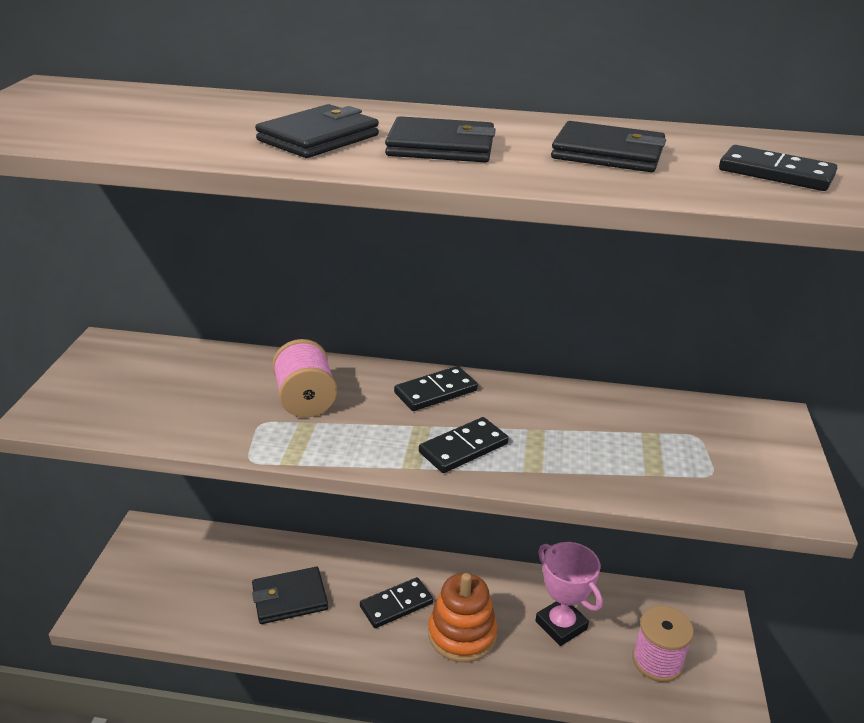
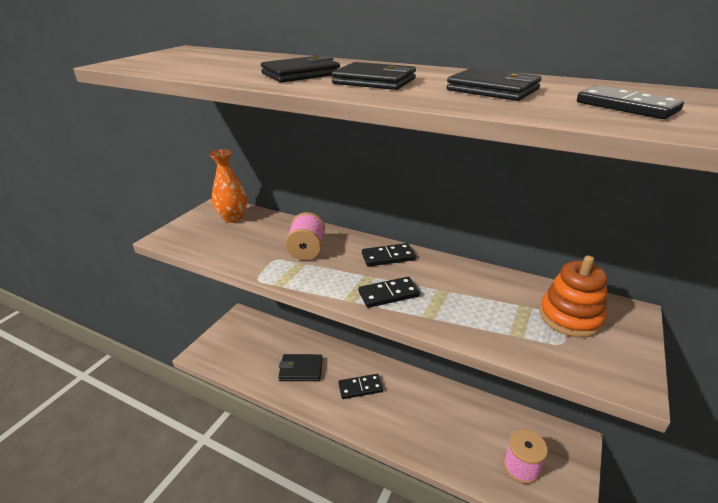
camera: 20 degrees right, 0 degrees up
orange stacking toy [428,573,498,662] -> orange stacking toy moved to [540,255,608,338]
pink trophy [535,542,603,646] -> none
none -> orange vase [209,149,247,223]

